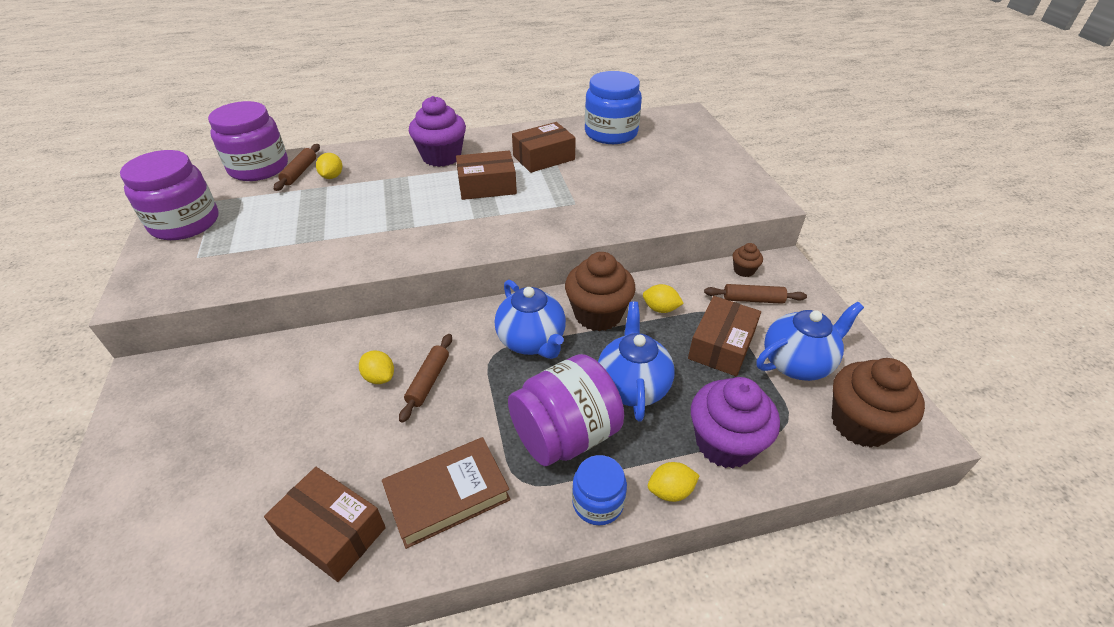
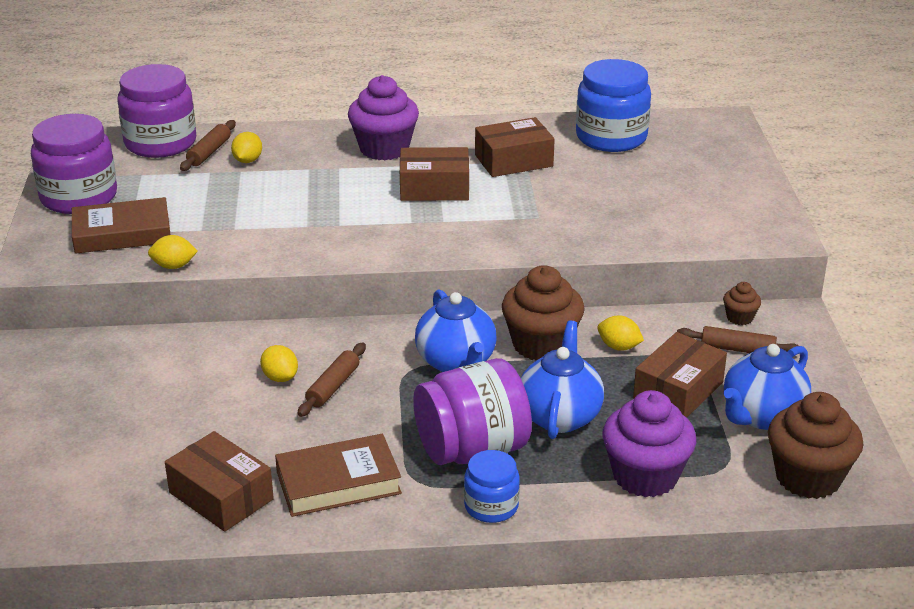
camera: 10 degrees right, 10 degrees down
yellow lemon [648,462,700,502] -> yellow lemon moved to [148,235,198,269]
blue teapot [757,301,864,381] -> blue teapot turned 150 degrees clockwise [724,344,811,430]
none -> brown book [72,197,170,254]

